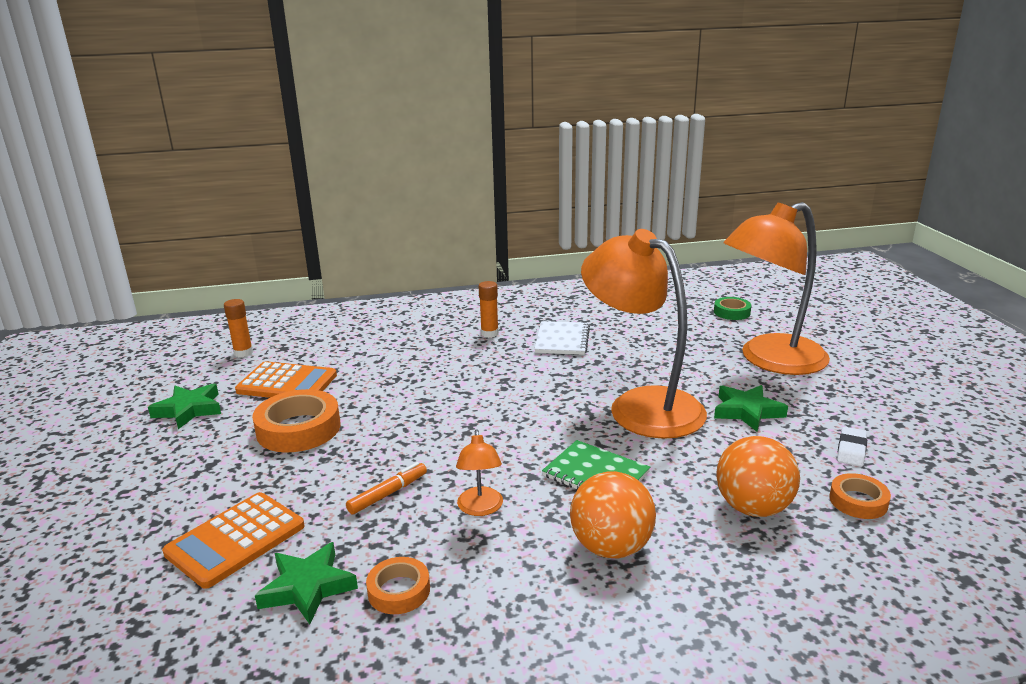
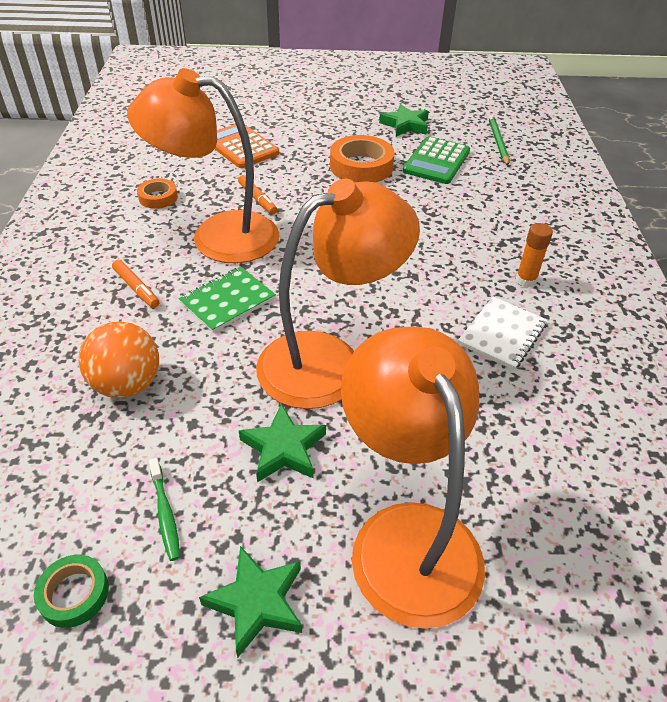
camera: 100 degrees right, 20 degrees up
orange glue stick [224,299,253,357] -> green pencil [488,115,509,166]
orange calculator [235,361,337,398] -> green calculator [403,136,470,184]
green star [255,542,358,624] -> green star moved to [199,546,302,658]
orange lamp [456,429,503,516] -> orange lamp [127,68,279,263], size x2.42
white notebook [534,321,590,355] -> white notebook turned 75 degrees counterclockwise [458,297,548,370]
orange ball [570,471,656,558] -> orange marker [112,260,159,308]
green tape [714,297,751,320] -> green tape moved to [34,555,109,628]
orange tape [829,473,891,519] -> none
white eraser [837,427,867,467] -> green toothbrush [149,458,180,561]

